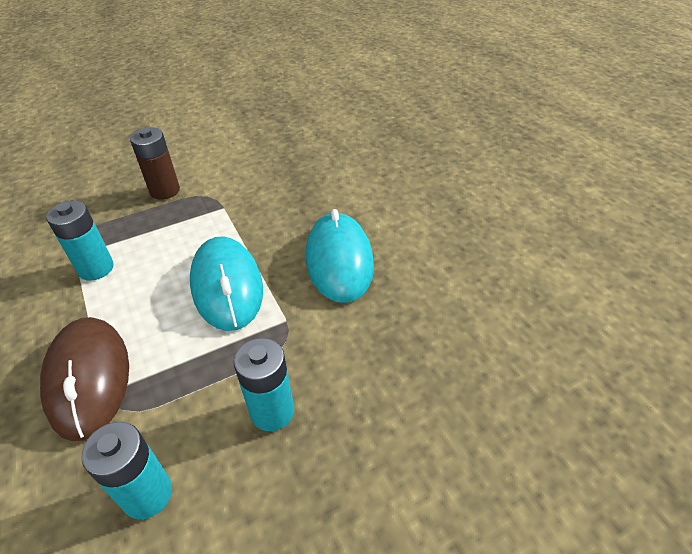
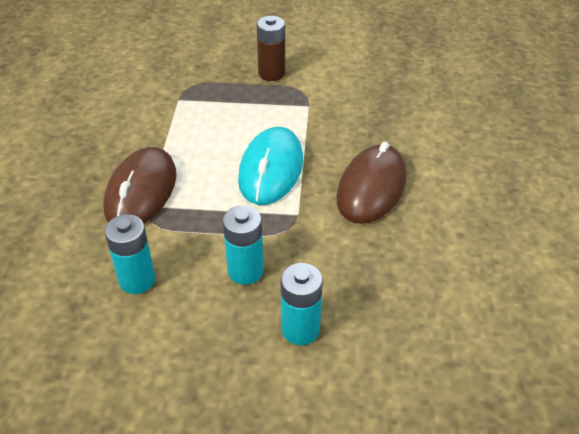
camera: 30 degrees right, 0 degrees up
turquoise battery [46,200,114,281] -> turquoise battery moved to [281,263,323,345]
turquoise mouse [306,209,374,303] -> brown mouse [336,142,407,224]

